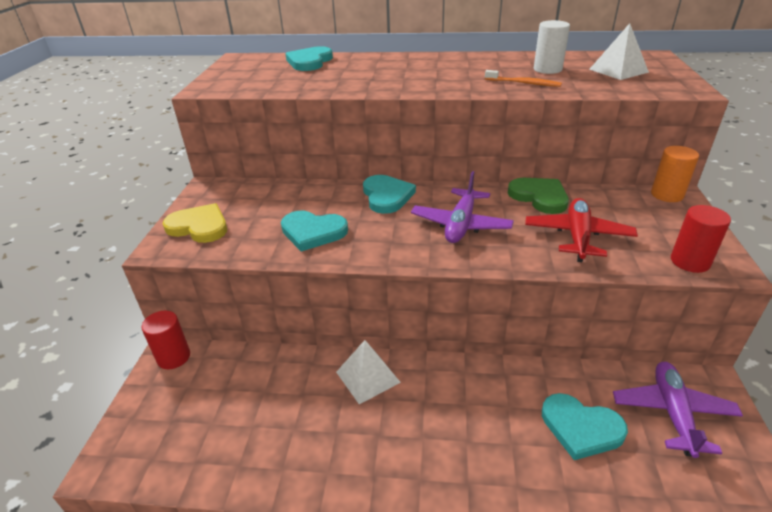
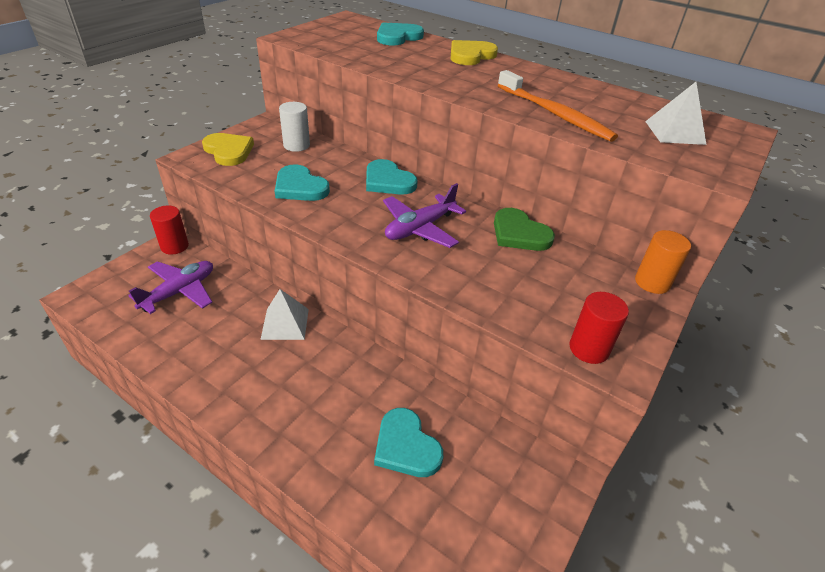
camera: 25 degrees right, 5 degrees up
turquoise heart [363,175,416,214] -> turquoise heart turned 120 degrees clockwise [366,159,418,195]
orange toothbrush [485,70,562,87] -> orange toothbrush [498,70,618,142], size x1.83
green heart [508,178,569,214] -> green heart turned 150 degrees clockwise [494,208,555,251]
red plane [525,198,638,262] -> none
white cylinder [534,20,570,74] -> white cylinder moved to [279,102,310,152]
purple plane [613,362,743,458] -> purple plane moved to [128,261,213,314]
none -> yellow heart [451,40,498,65]

